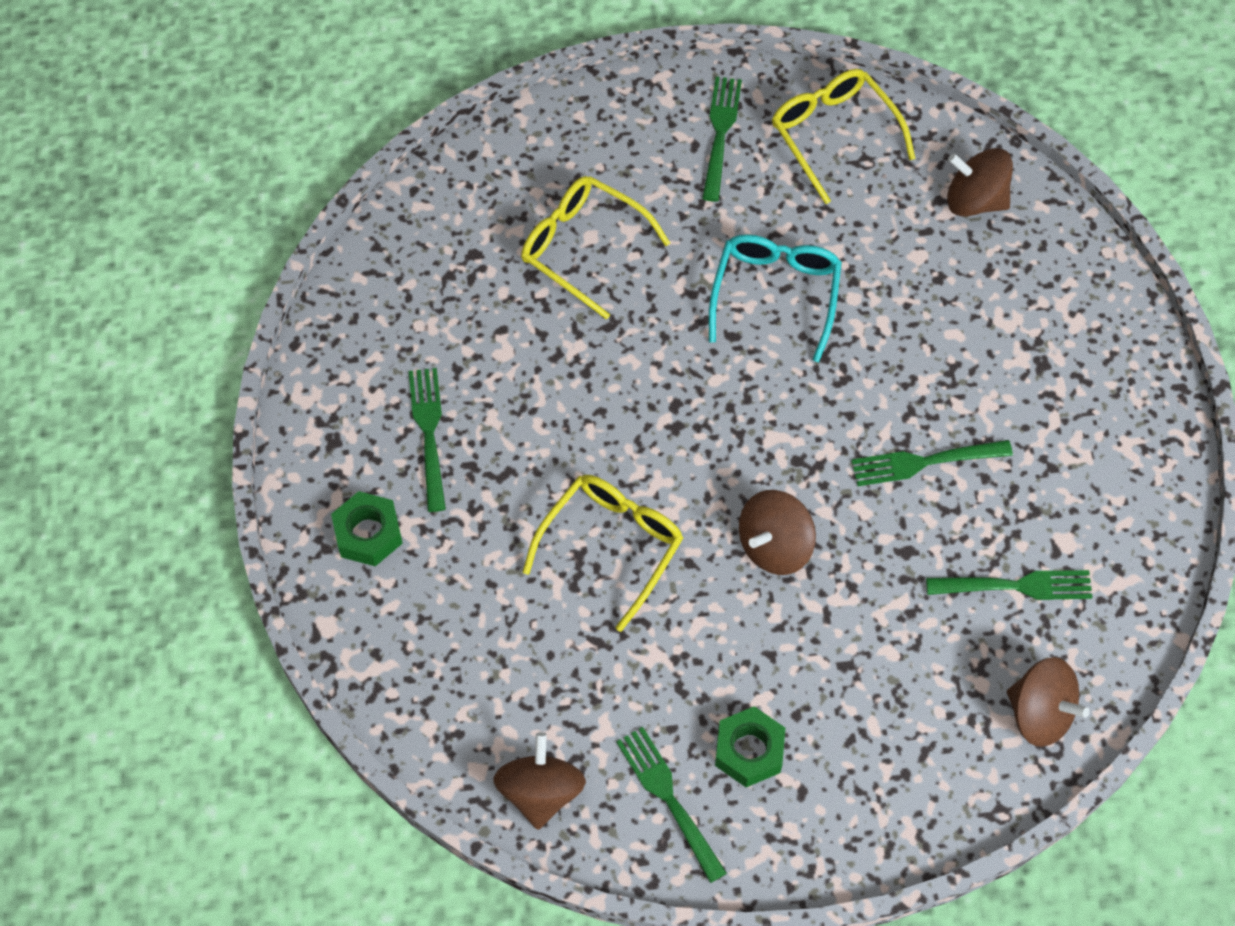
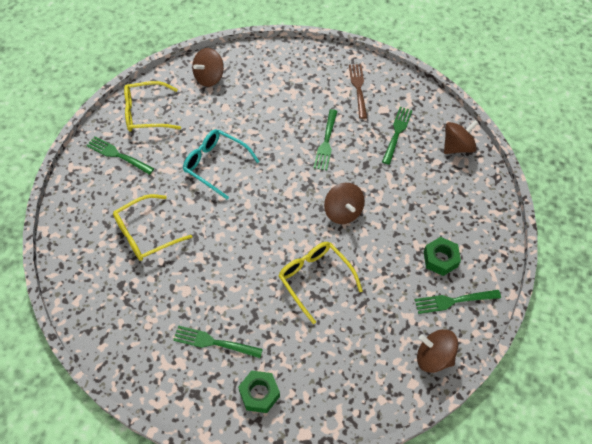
camera: 70 degrees left, 5 degrees down
none -> brown fork [349,64,367,119]

